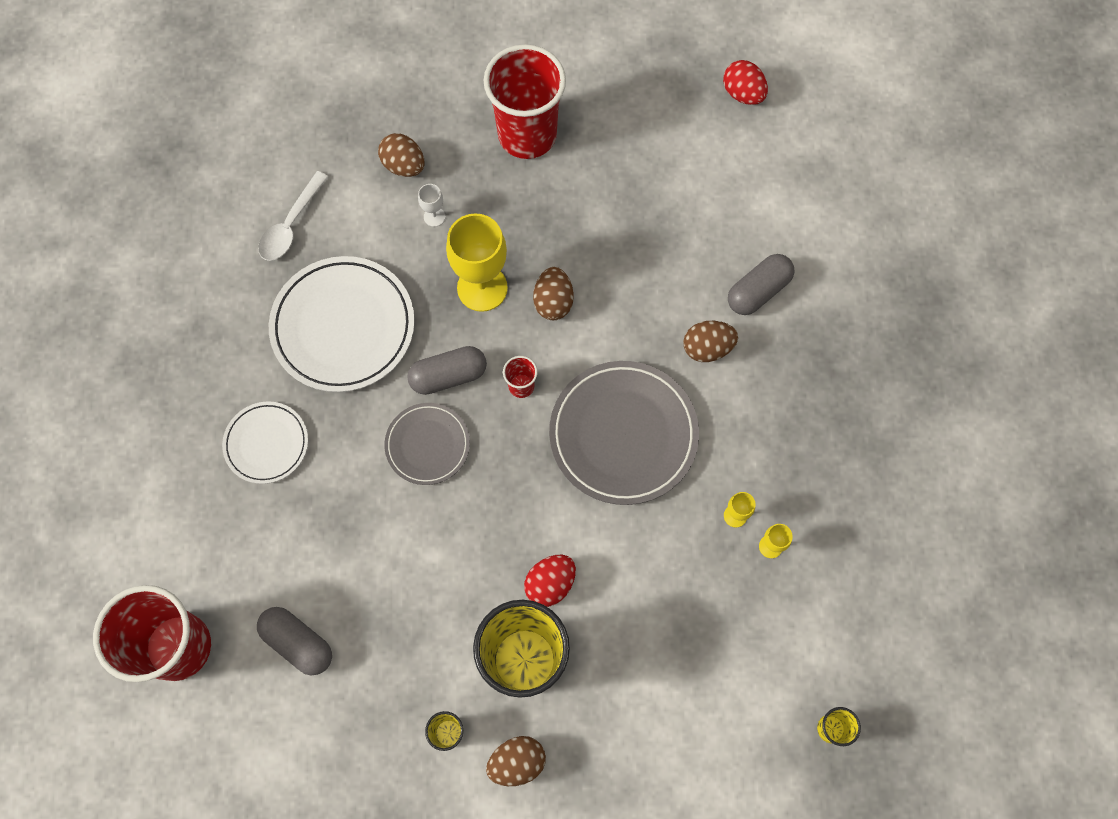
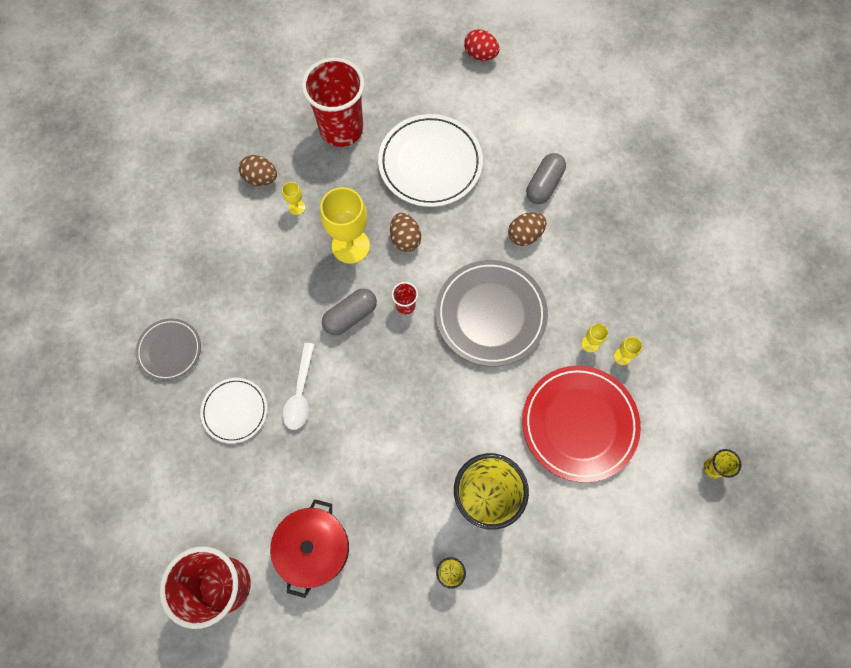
camera: 20 degrees left, 0 degrees up
grey capsule [257,607,332,675] -> red pot [270,499,349,598]
white spoon [258,171,328,261] -> white spoon moved to [283,343,315,430]
white plate [269,256,415,392] -> white plate moved to [378,114,483,207]
grey plate [384,403,470,485] -> grey plate moved to [135,318,201,381]
white goblet [418,184,445,227] -> yellow goblet [282,182,305,215]
brown egg [486,736,546,786] -> none
red egg [524,555,576,607] -> none
none -> red plate [522,366,641,483]

